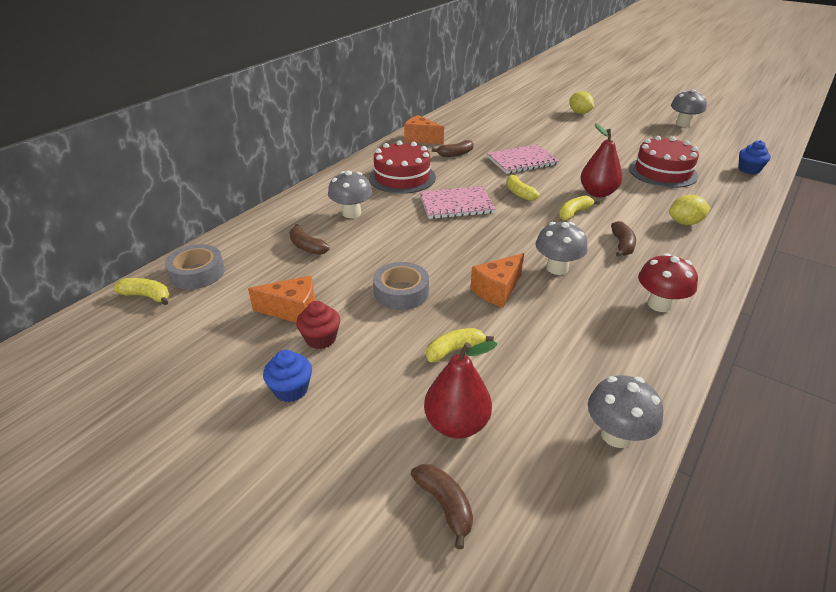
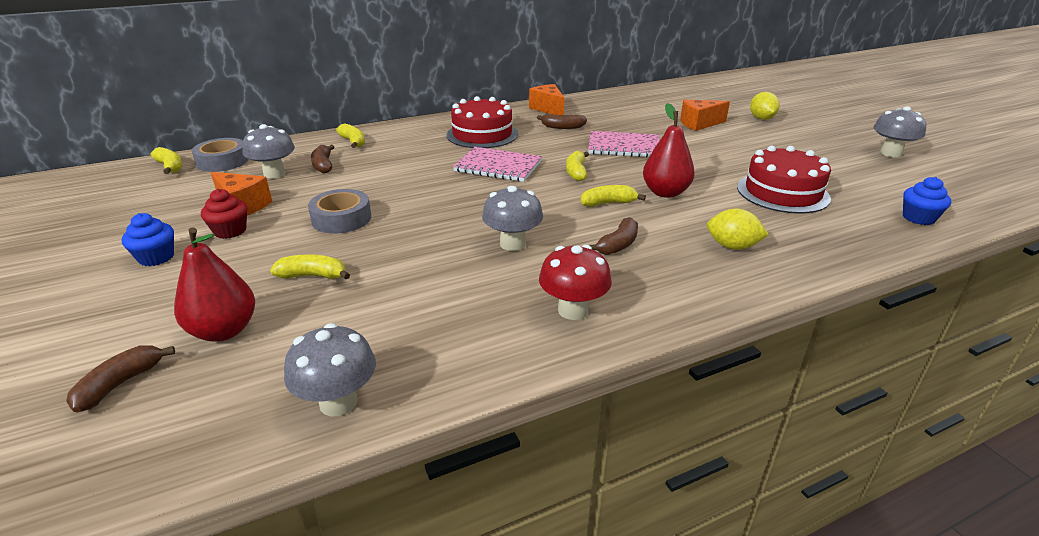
camera: 30 degrees right, 5 degrees down
grey mushroom [328,171,372,218] -> grey mushroom moved to [242,124,295,179]
brown banana [411,464,473,549] -> brown banana turned 150 degrees counterclockwise [66,345,175,412]
orange cheese [470,253,524,307] -> orange cheese moved to [680,100,730,131]
none -> yellow banana [336,123,365,148]

